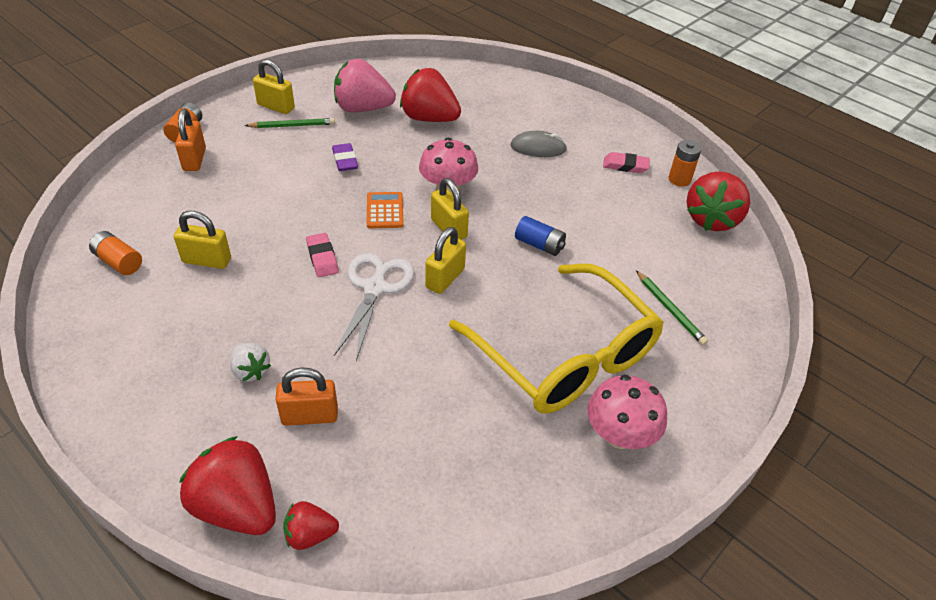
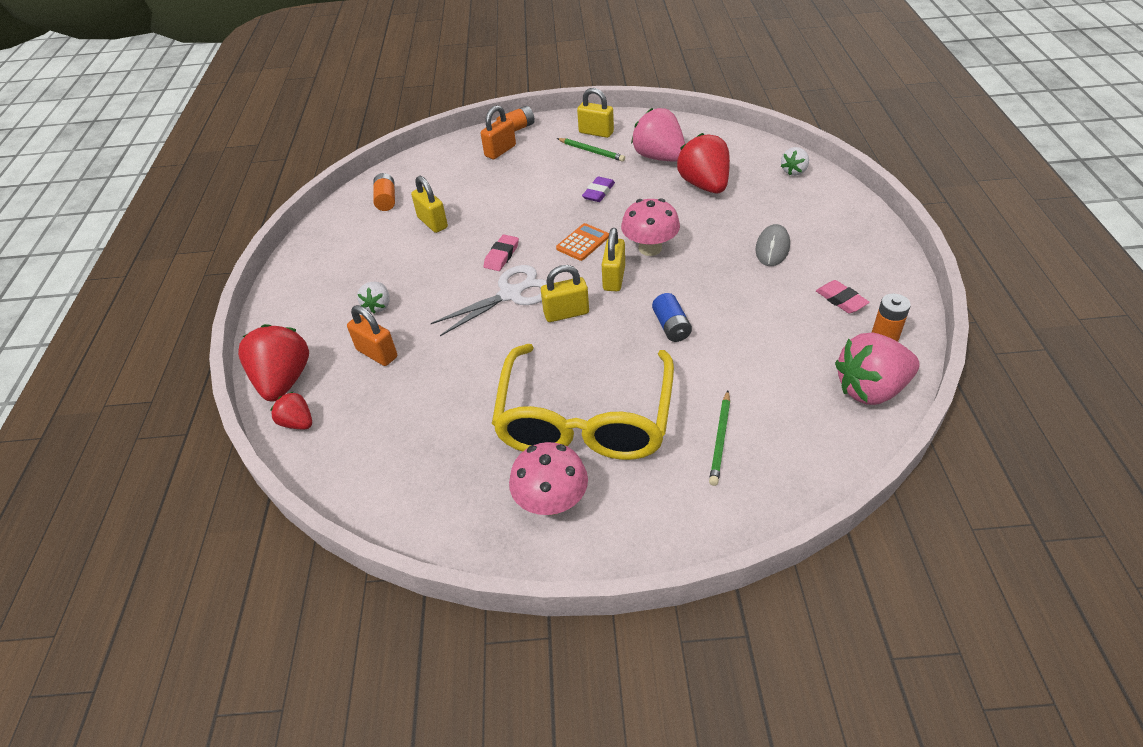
camera: 50 degrees right, 0 degrees up
yellow padlock [253,59,295,114] -> yellow padlock turned 45 degrees counterclockwise [577,88,614,138]
grey mouse [510,131,567,157] -> grey mouse turned 60 degrees clockwise [755,224,790,266]
red strawberry [686,171,750,231] -> pink strawberry [835,332,920,405]
none -> white strawberry [781,147,809,176]

